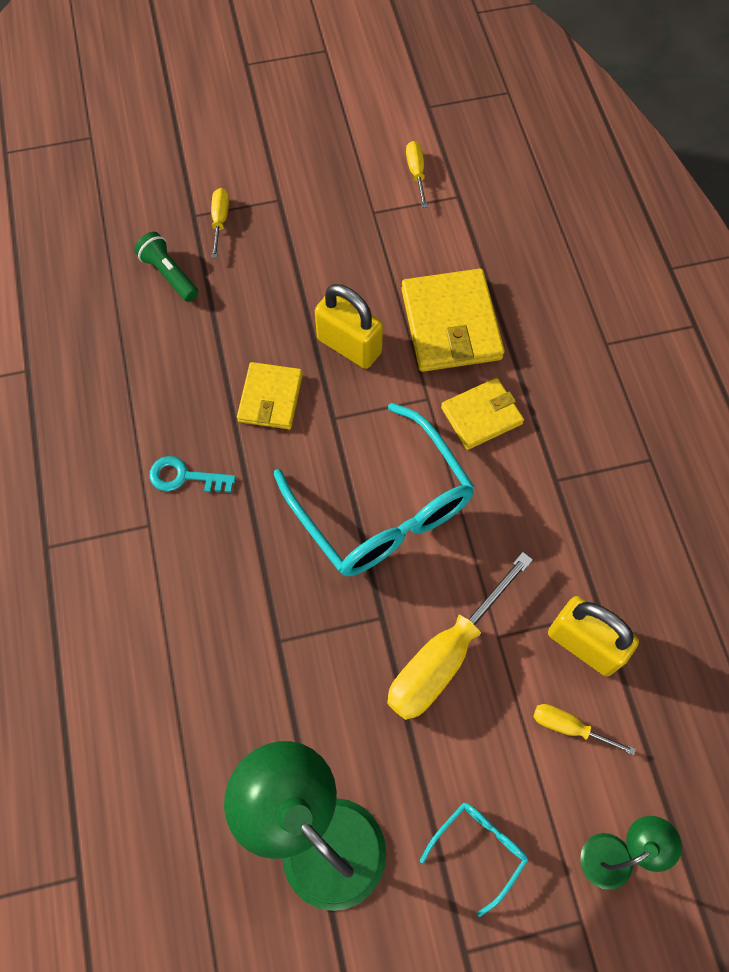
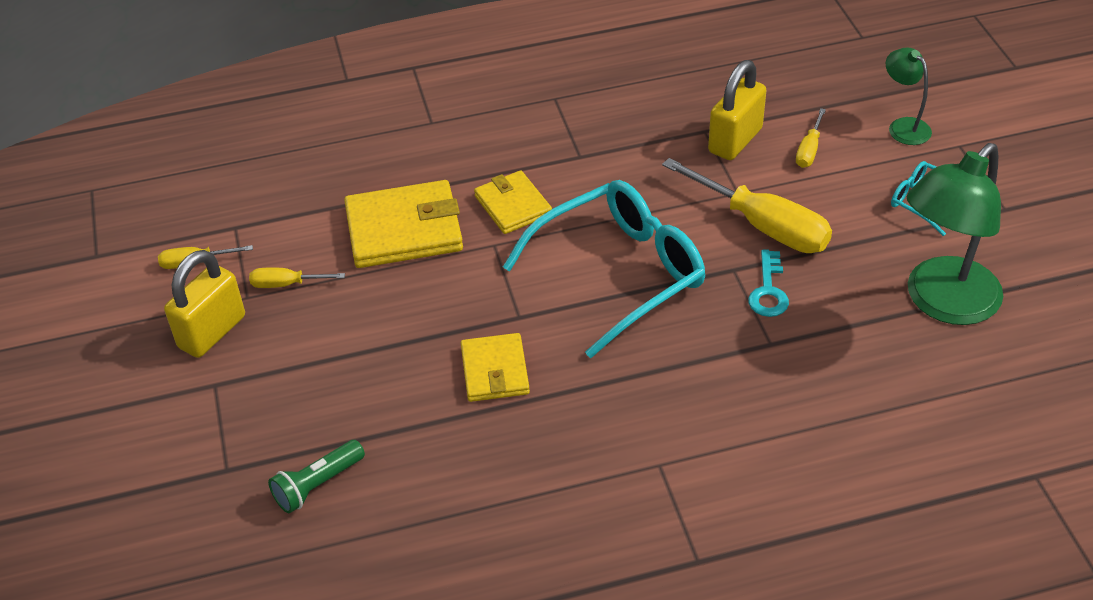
camera: 90 degrees left, 20 degrees down
turquoise key [149,456,236,493] -> turquoise key moved to [748,250,789,317]
yellow screwdriver [211,188,229,258] -> yellow screwdriver moved to [249,268,345,288]
yellow wallet [237,362,303,429] -> yellow wallet turned 75 degrees clockwise [461,333,530,402]
yellow padlock [315,284,383,369] -> yellow padlock moved to [164,250,245,358]

